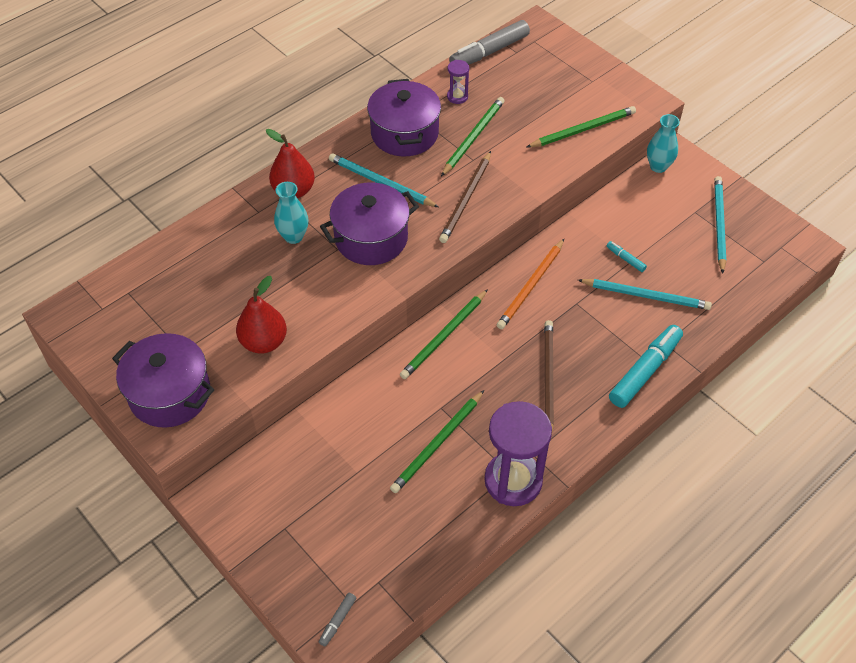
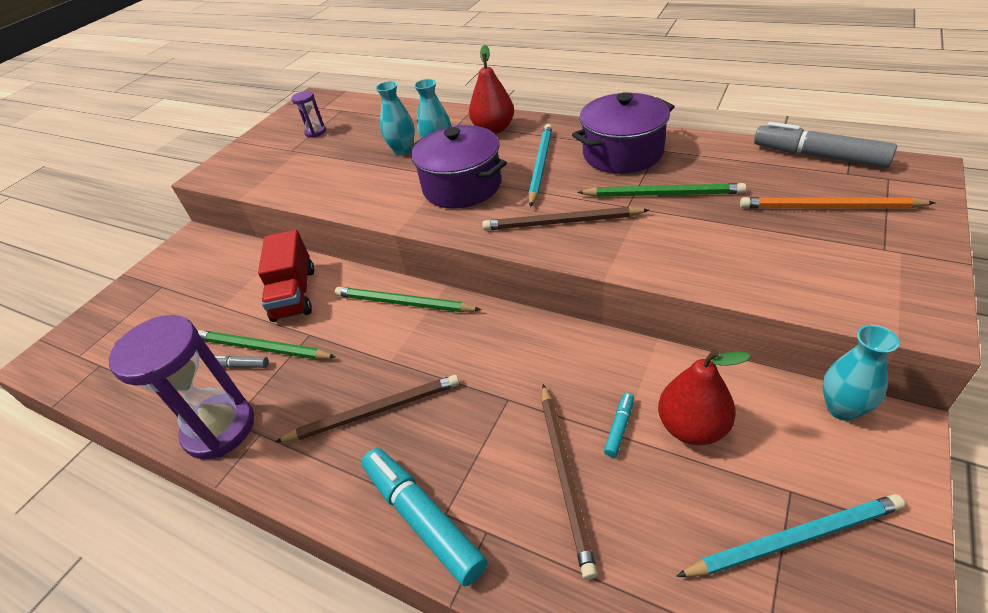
camera: 75 degrees right, 10 degrees down
purple pot [112,333,214,428] -> none
red pear [236,276,287,354] -> red pear moved to [658,349,751,445]
grey marker [319,593,356,647] -> grey marker moved to [215,356,269,368]
purple hourglass [447,60,469,104] -> purple hourglass moved to [291,91,326,138]
orange pencil [497,239,564,329] -> orange pencil moved to [740,197,935,209]
green pencil [527,106,636,148] -> none
turquoise pencil [578,279,712,310] -> brown pencil [542,384,597,580]
turquoise marker [609,325,683,408] -> turquoise marker turned 150 degrees counterclockwise [362,448,487,586]
none -> red truck [258,230,314,322]
none -> turquoise vase [376,81,415,155]

